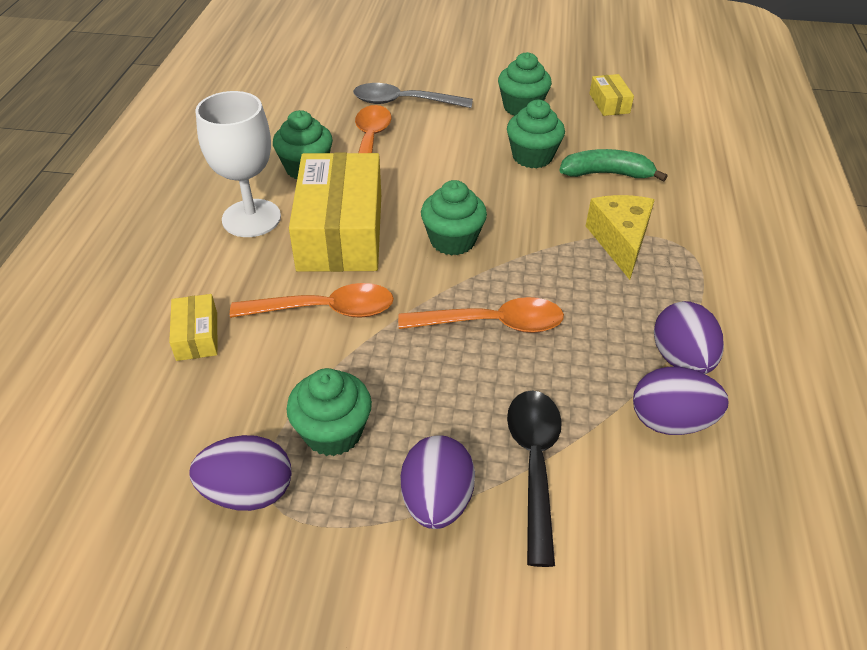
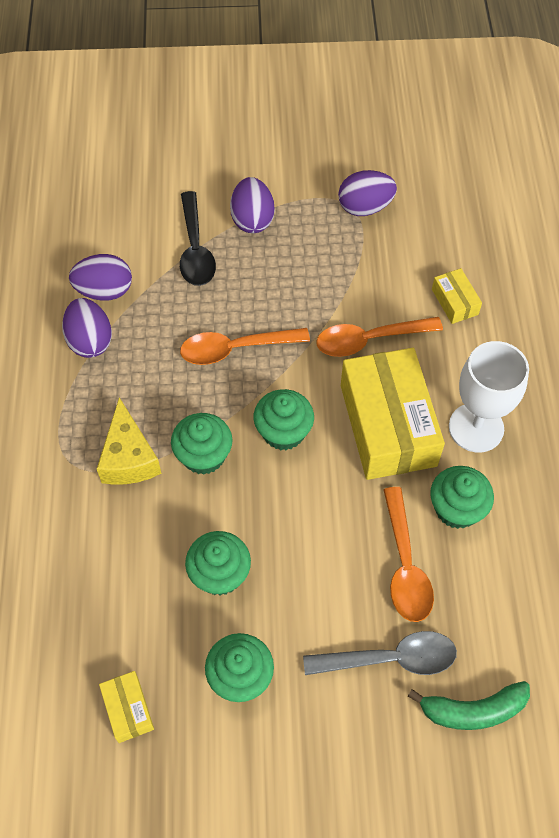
camera: 170 degrees right, 15 degrees up
green cupcake [287,368,372,456] -> green cupcake moved to [171,413,233,475]
green banana [559,149,668,182] -> green banana moved to [408,681,530,730]

